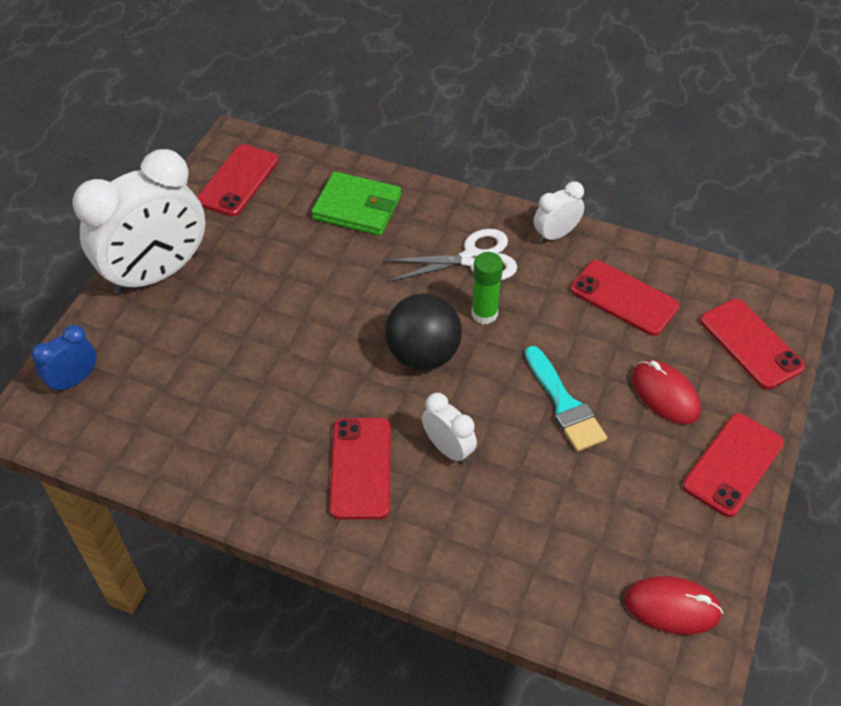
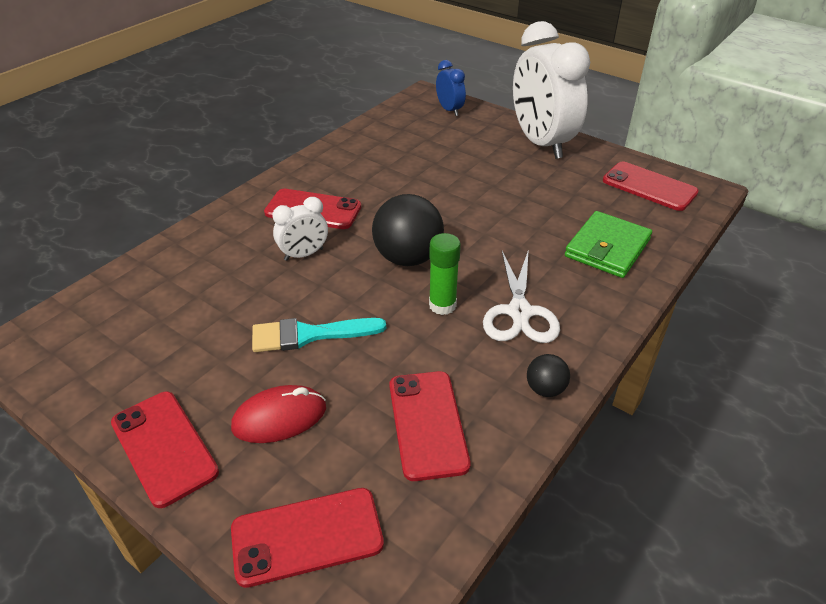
camera: 105 degrees right, 10 degrees down
white clock [534,181,584,243] -> black ball [527,354,570,397]
red phone [570,260,679,336] -> red phone turned 60 degrees counterclockwise [389,371,471,481]
red mouse [625,576,723,635] -> none

